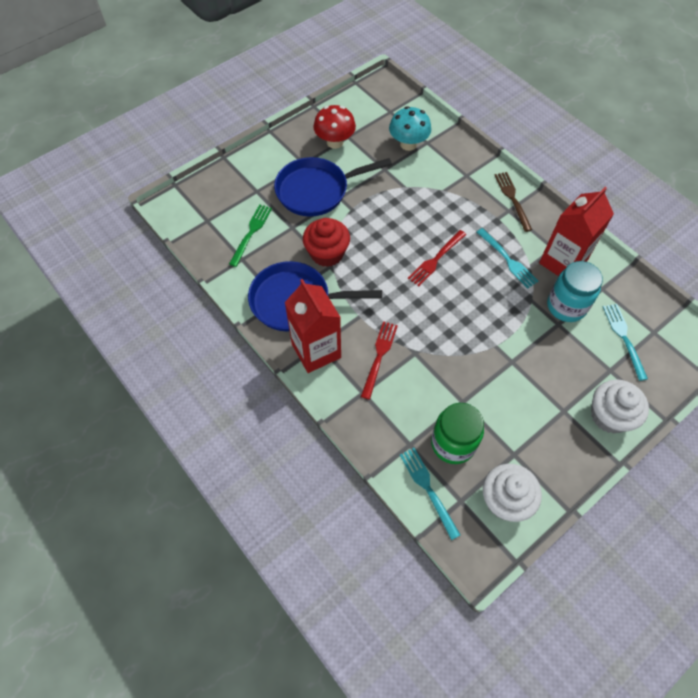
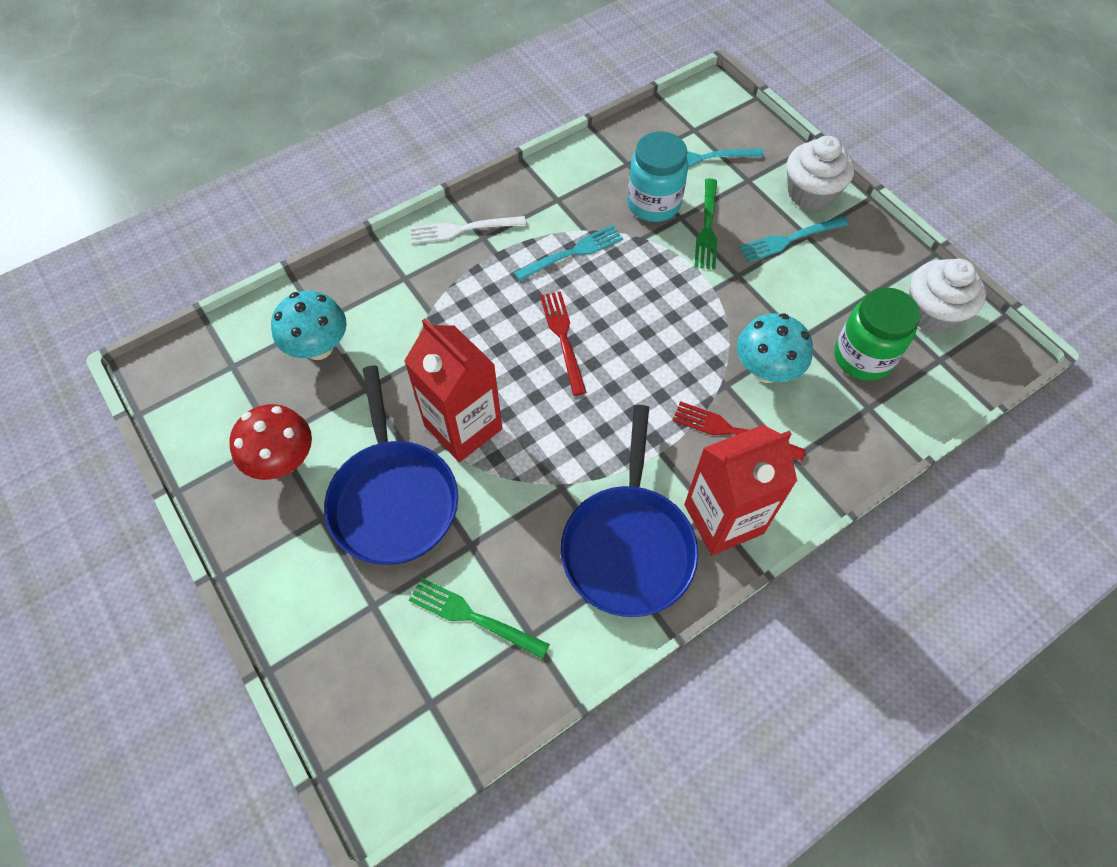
camera: 85 degrees left, 0 degrees up
red cupcake [303,218,350,267] -> none
turquoise fork [400,448,460,540] -> turquoise fork moved to [739,216,849,262]
red fork [408,230,466,286] -> red fork turned 150 degrees counterclockwise [540,291,587,396]
brown fork [495,172,532,232] -> white fork [410,216,526,244]
red carton [539,187,614,276] -> red carton moved to [404,318,502,462]
none -> green fork [694,178,717,270]
none -> turquoise mushroom [737,313,813,383]

